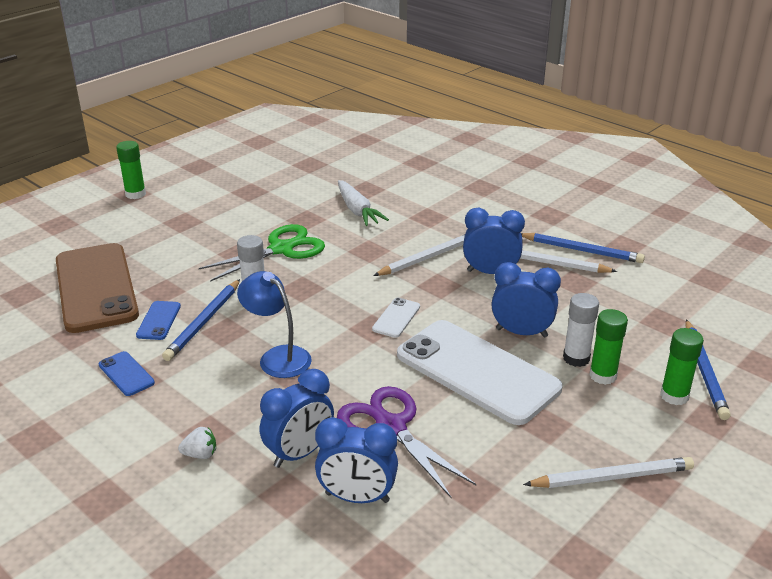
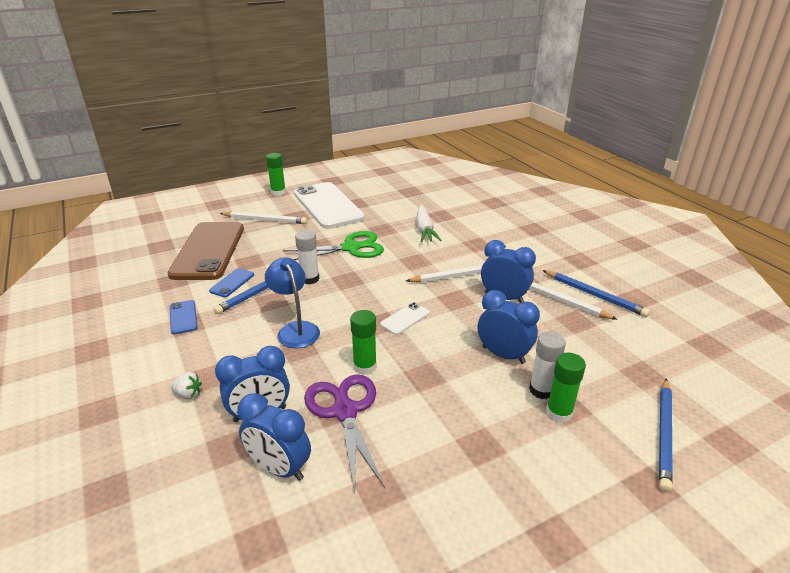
camera: 20 degrees right, 0 degrees up
white phone [397,320,562,425] -> white phone moved to [294,182,365,229]
white pencil [523,457,694,488] -> white pencil moved to [220,211,307,224]
green glue stick [660,328,704,405] -> green glue stick moved to [350,310,377,375]

